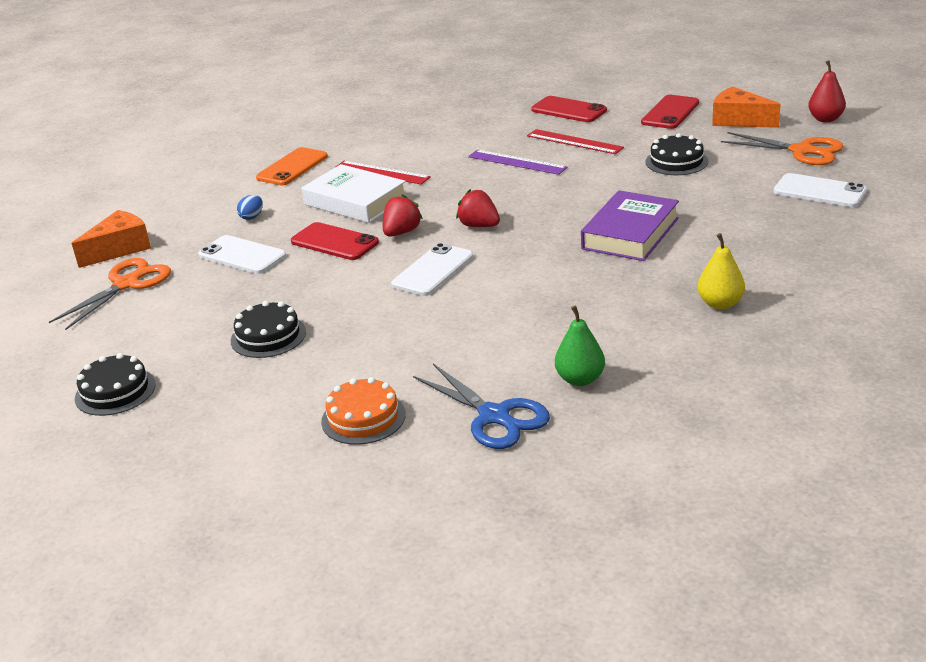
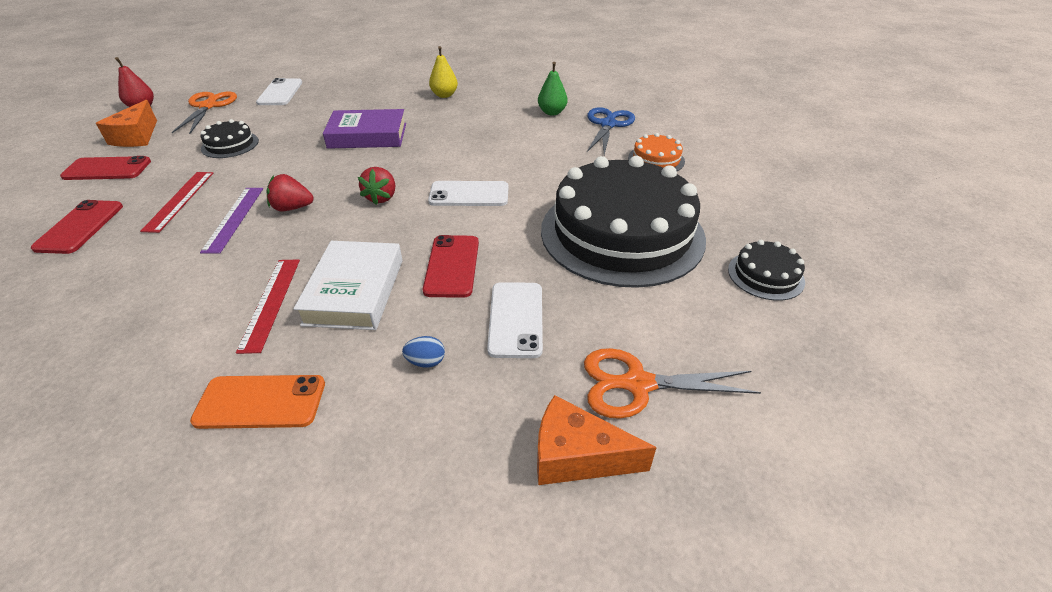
camera: 125 degrees left, 10 degrees up
black cake [231,301,306,358] -> black cake [541,156,706,288], size x2.43
red strawberry [383,194,423,237] -> red strawberry moved to [266,174,314,211]

